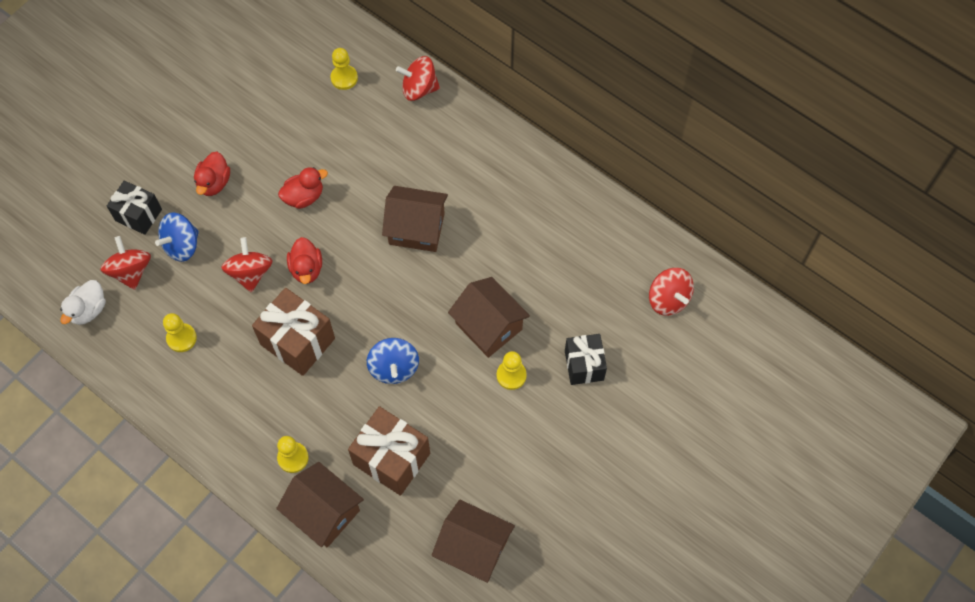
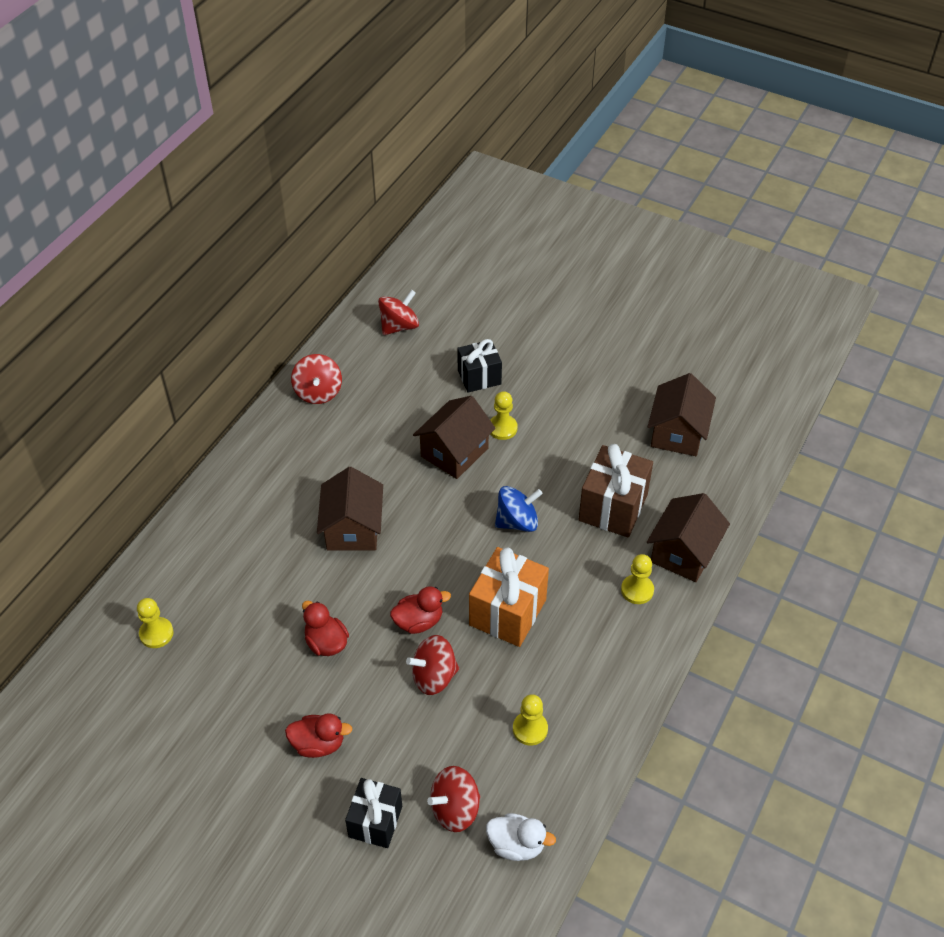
camera: 100 degrees left, 15 degrees down
blue spinning top [155,213,199,262] -> none
brown gift [252,288,335,376] -> orange gift [469,547,549,647]
red spinning top [396,56,440,101] -> red spinning top moved to [291,354,342,404]

